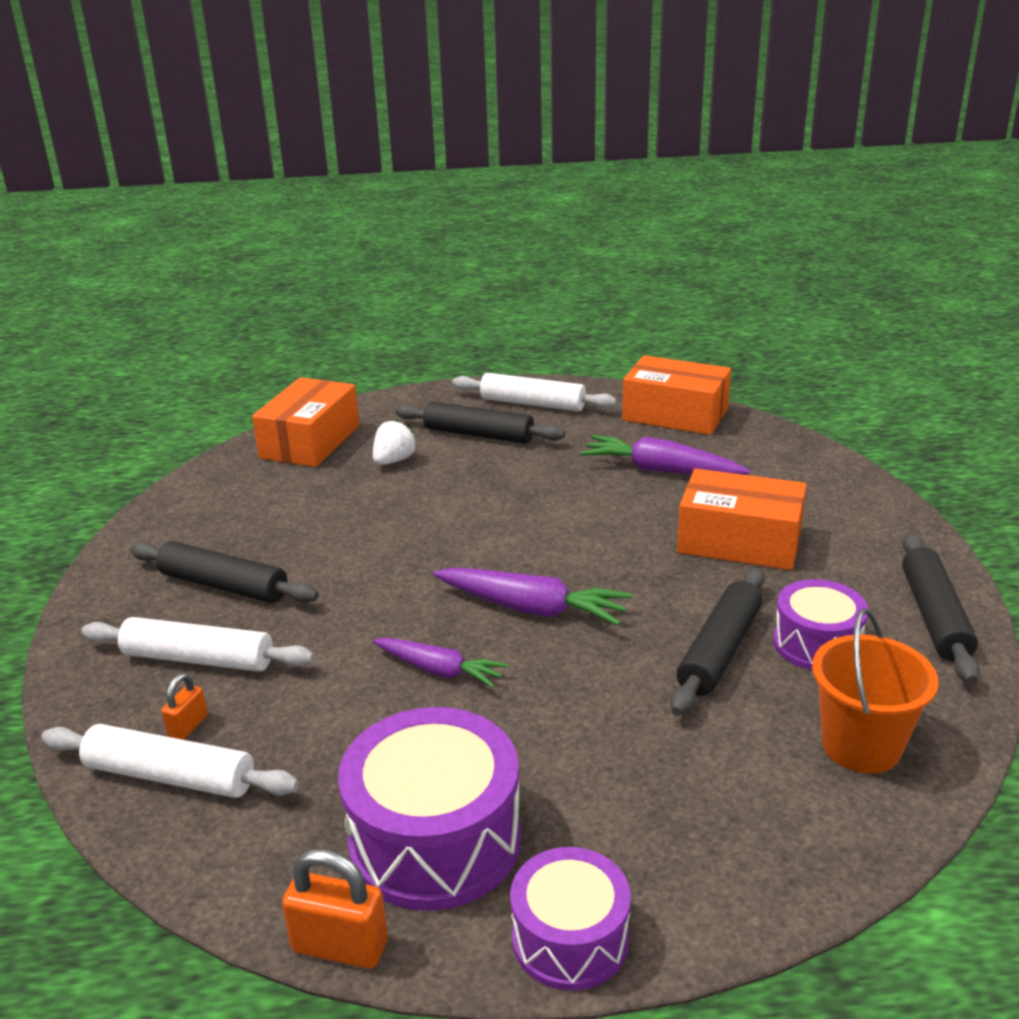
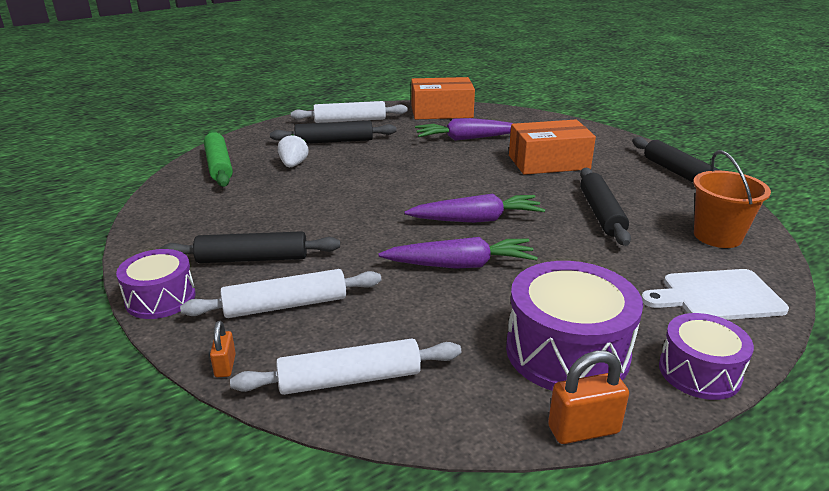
camera: 30 degrees left, 0 degrees up
orange padlock [161,673,208,740] -> orange padlock moved to [210,321,236,377]
orange box [252,377,360,467] -> green rolling pin [204,130,233,187]
purple carrot [373,638,508,688] -> purple carrot [378,237,538,269], size x1.51
purple drum [773,579,868,670] -> purple drum moved to [116,249,196,319]
none -> white cutting board [641,269,789,320]

